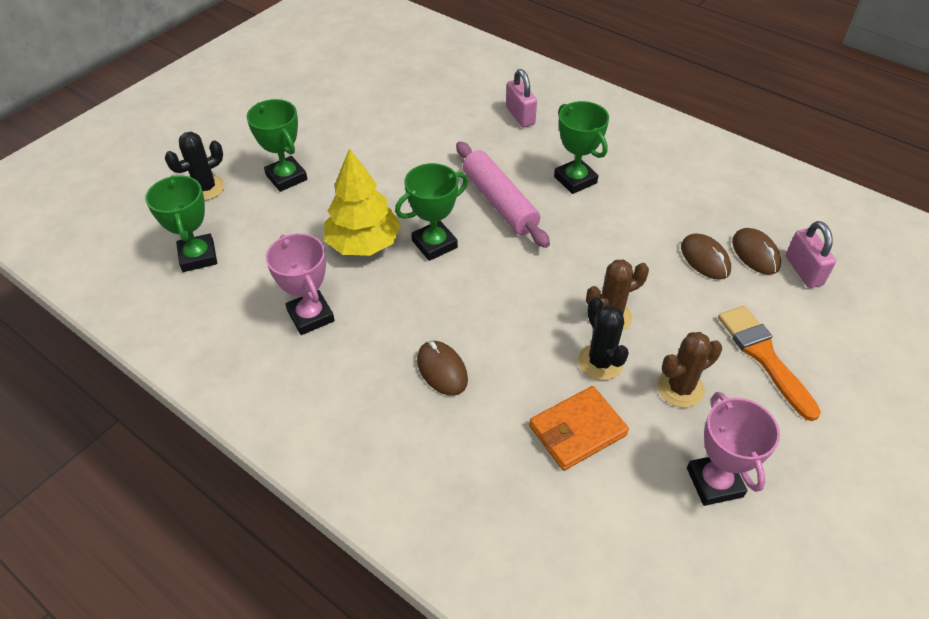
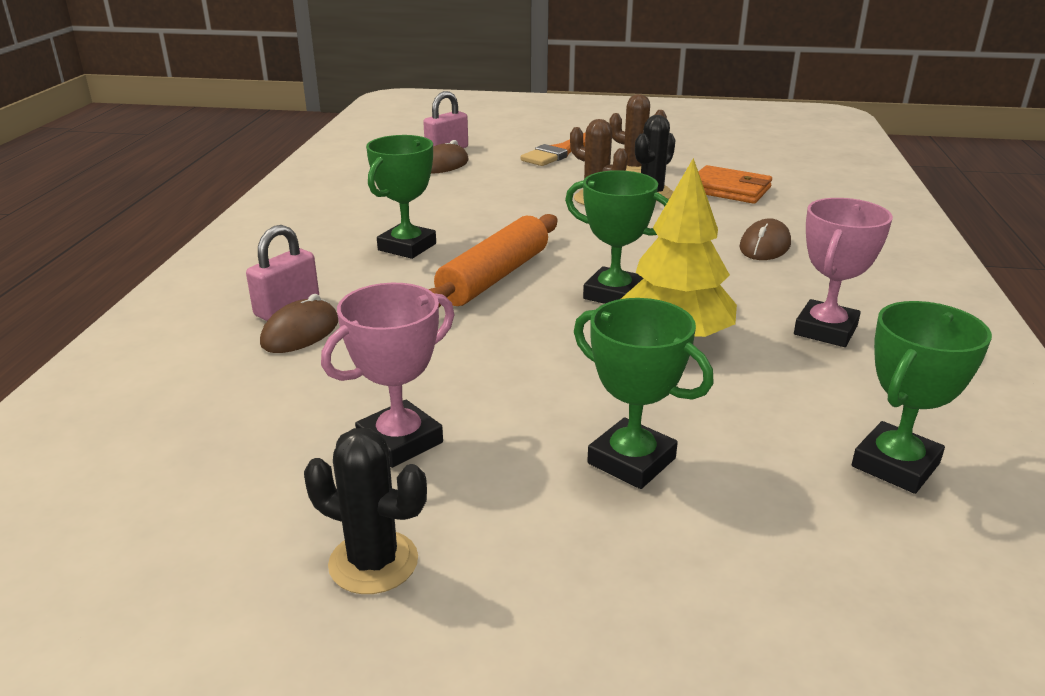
camera: 120 degrees left, 20 degrees down
black cactus [165,132,225,201] -> black cactus moved to [304,428,427,594]
green trophy [246,99,307,192] -> green trophy turned 75 degrees counterclockwise [574,298,714,489]
pink rolling pin [456,141,550,248] -> orange rolling pin [428,214,557,307]
brown mouse [681,233,731,280] -> brown mouse moved to [260,294,338,353]
pink trophy [687,392,780,506] -> pink trophy moved to [321,283,454,468]

